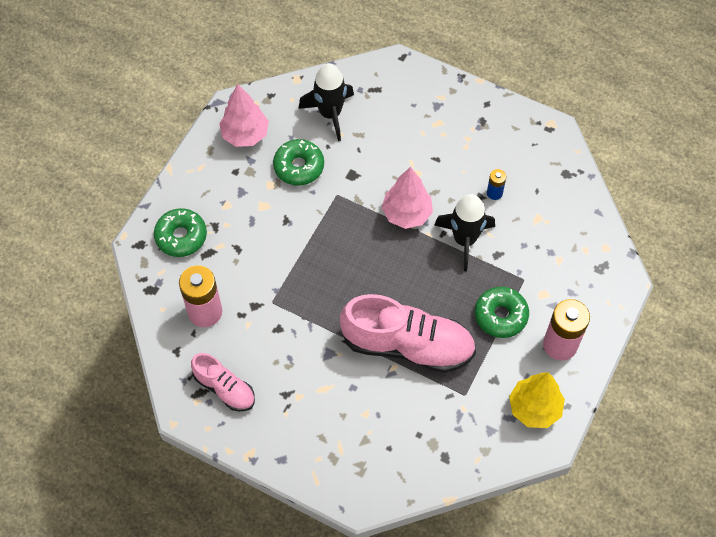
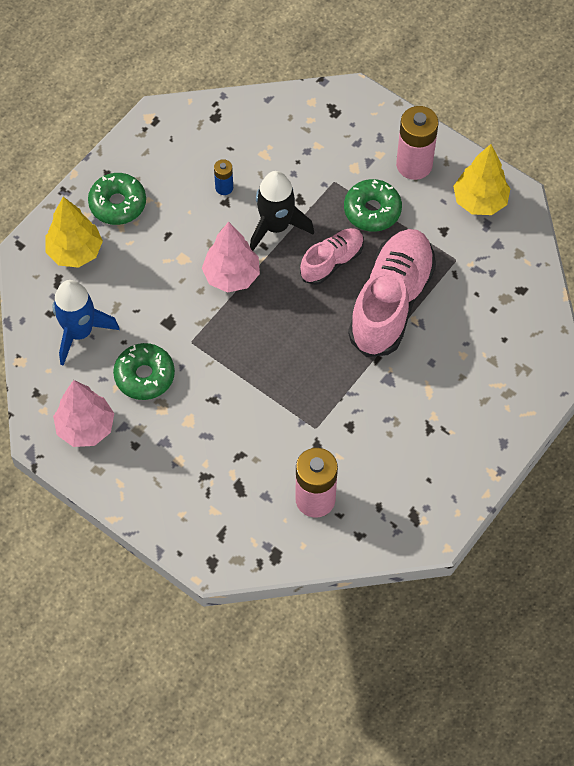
camera: 80 degrees left, 0 degrees up
green donut [154,208,207,257] -> green donut moved to [88,173,146,225]
pink shoe [191,353,255,411] -> pink shoe moved to [300,228,364,285]
black rocket [298,63,354,141] -> blue rocket [53,280,119,366]
none -> yellow tree [46,197,103,268]

